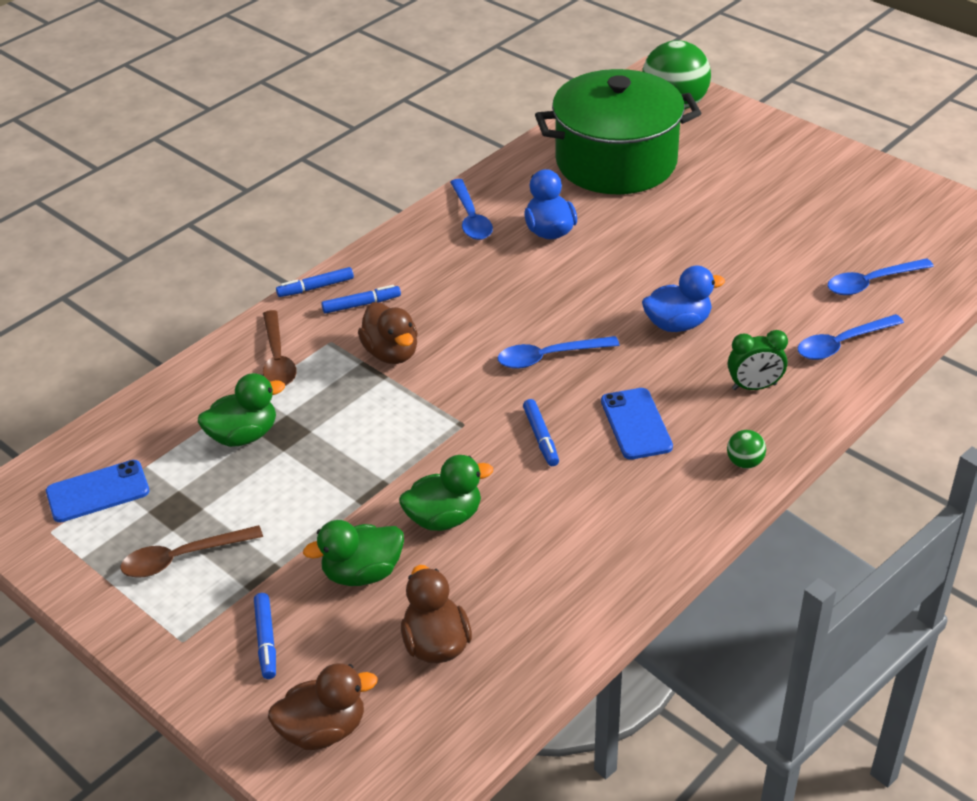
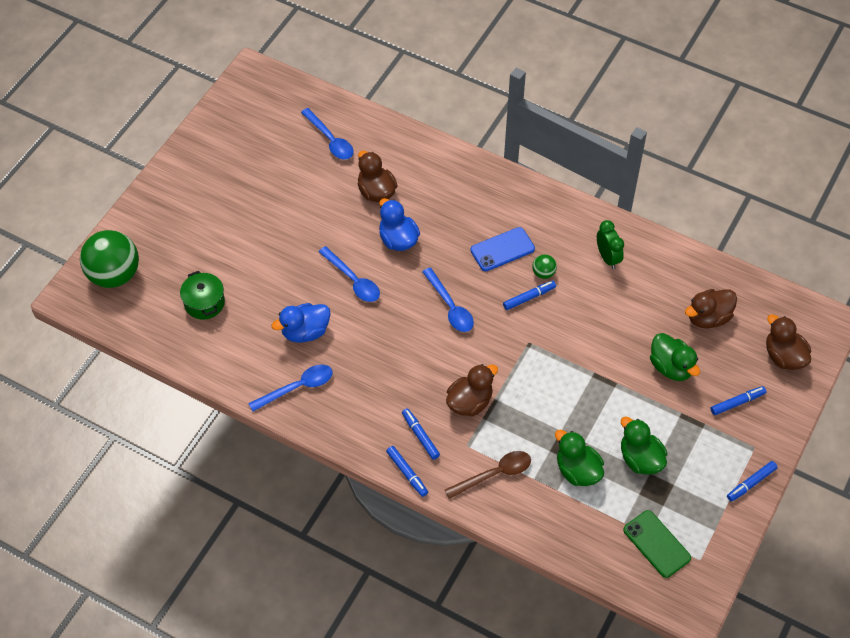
camera: 105 degrees left, 15 degrees up
blue phone [46,460,150,522] -> green phone [623,510,691,578]
brown spoon [121,525,263,578] -> none
green duck [399,455,493,531] -> green duck moved to [621,417,667,475]
green pot [535,69,701,194] -> green pot [180,271,225,320], size x0.41
green ball [727,430,766,469] -> green ball moved to [532,254,557,279]
green clock [728,330,788,390] -> green clock moved to [597,220,624,269]
blue spoon [798,314,904,360] -> blue spoon moved to [318,246,380,302]
none -> brown duck [358,151,398,202]
none -> blue marker [727,461,778,502]

